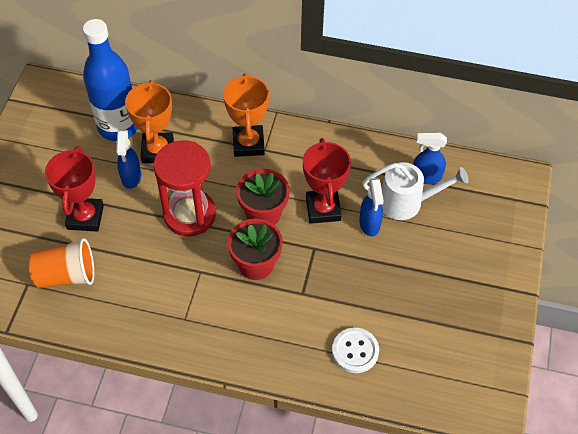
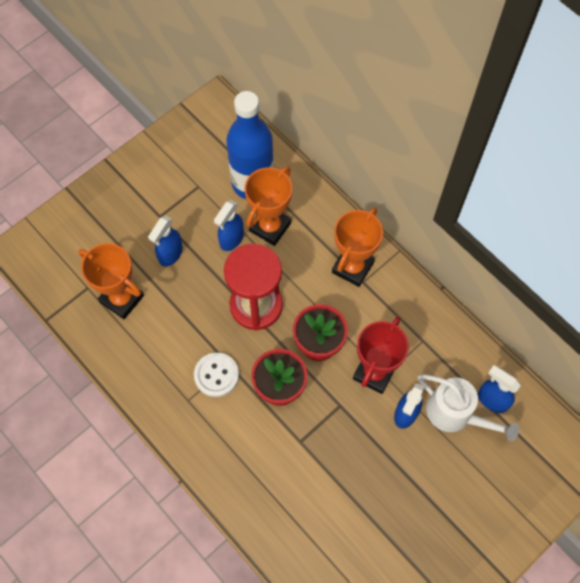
camera: 35 degrees right, 10 degrees up
orange cup [29,238,94,288] -> orange trophy [78,243,144,319]
red trophy [45,146,104,232] -> blue spray bottle [148,216,183,267]
white button [332,328,379,373] -> white button moved to [194,352,239,397]

